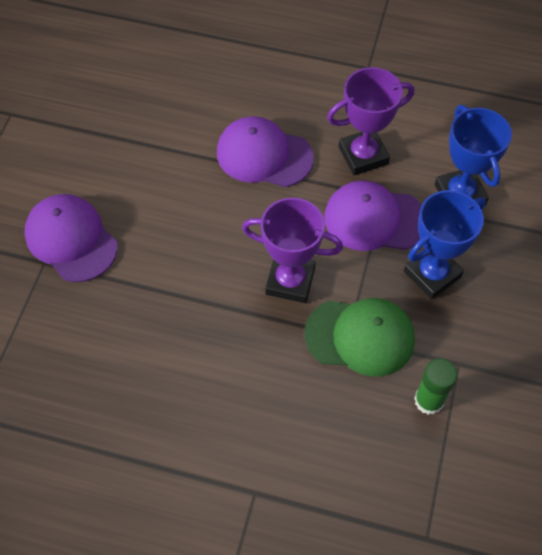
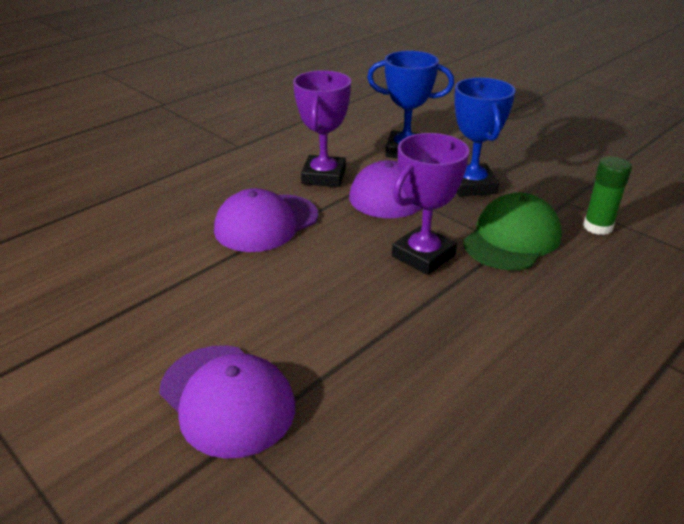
camera: 60 degrees left, 25 degrees down
purple cap [24,194,118,282] -> purple cap turned 120 degrees counterclockwise [159,345,295,459]

